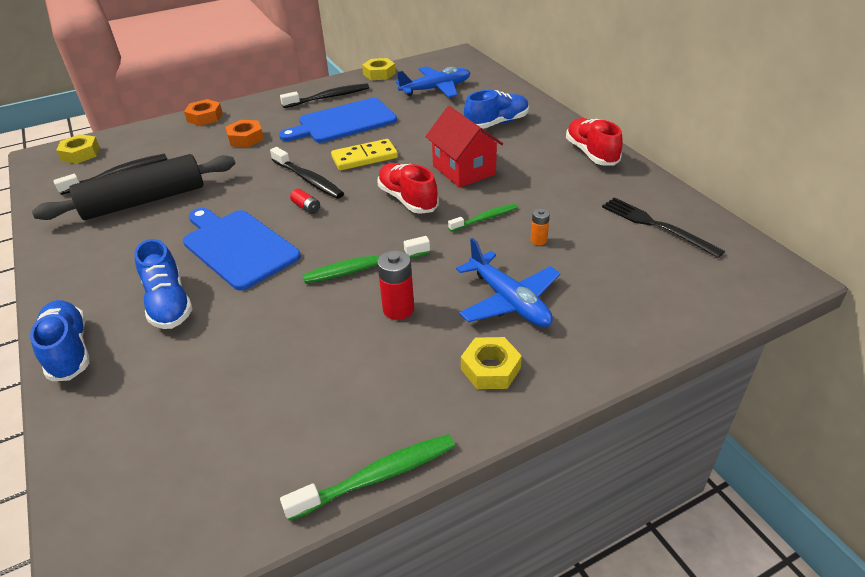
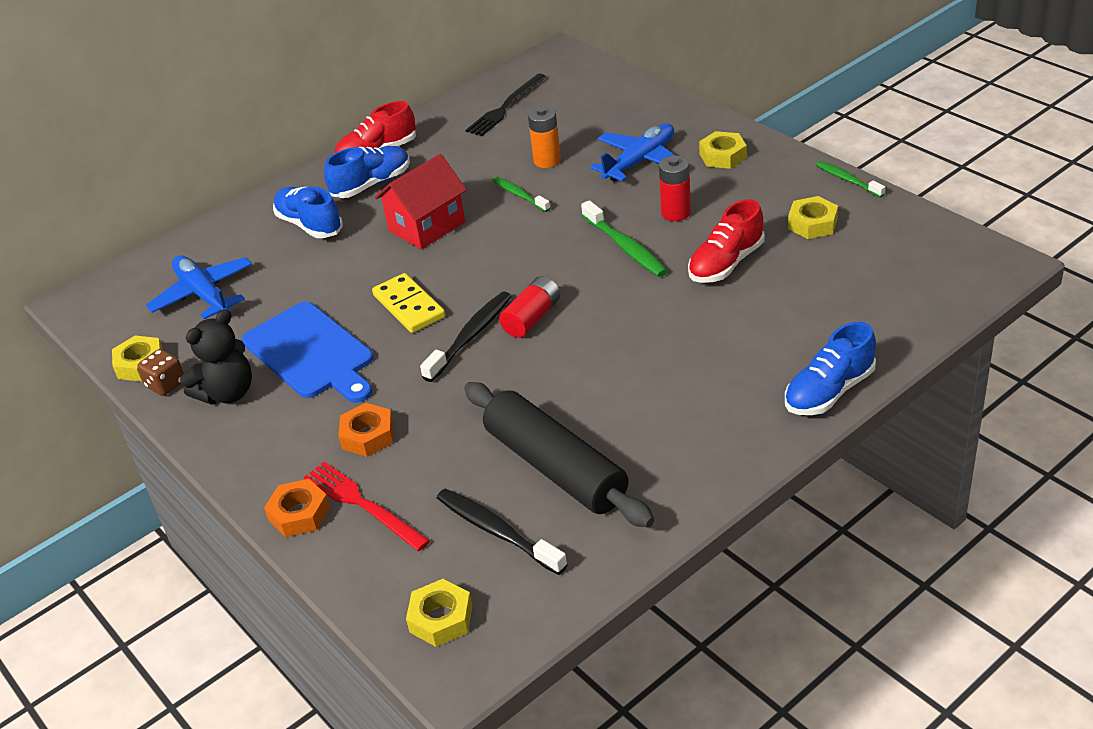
camera: 100 degrees left, 0 degrees up
blue shoe [134,239,193,329] -> blue shoe moved to [324,146,410,198]
blue cutting board [183,208,301,290] -> none
black toothbrush [280,83,369,108] -> black teddy bear [180,309,252,405]
green toothbrush [280,434,455,521] -> green toothbrush [816,161,885,198], size x0.65
red battery [290,189,320,214] -> red battery [499,276,560,338], size x1.71
red shoe [378,163,439,214] -> red shoe moved to [688,199,764,283]
orange battery [531,208,550,245] -> orange battery [528,106,561,168], size x1.71
none -> brown dice [137,349,184,396]
none -> red fork [304,462,430,551]
none -> yellow nut [788,196,838,239]

